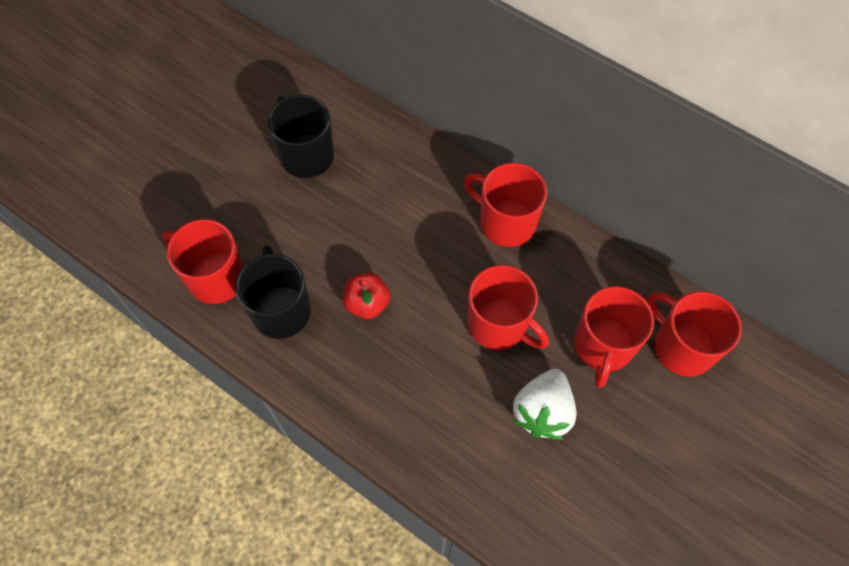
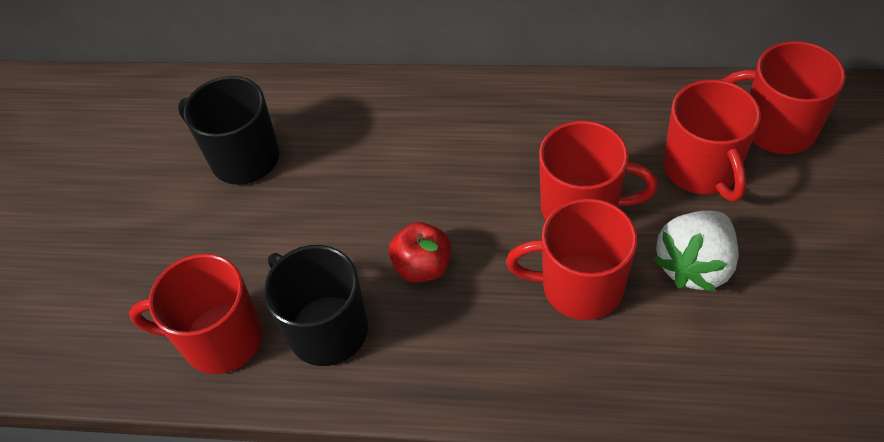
camera: 25 degrees left, 10 degrees down
red mug [464,163,547,247] -> red mug moved to [506,198,637,320]
white strawberry [512,369,576,440] -> white strawberry turned 45 degrees clockwise [653,211,739,292]

